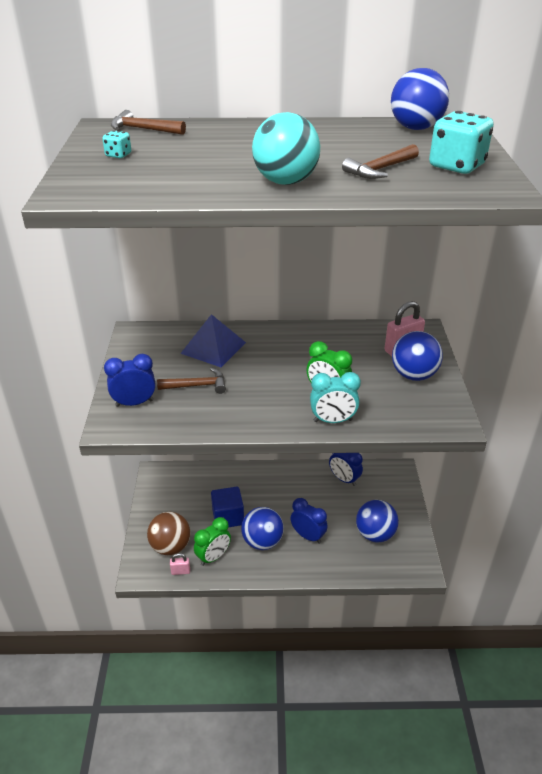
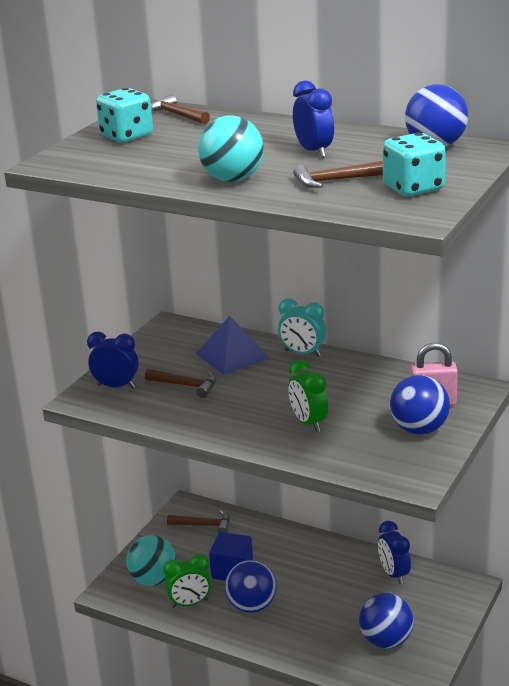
camera: 30 degrees right, 10 degrees down
turquoise dice [102,130,131,158] -> turquoise dice [96,88,153,142], size x2.11
brown ball [147,512,190,555] -> turquoise ball [126,535,176,586]
pink padlock [170,553,190,575] -> none
blue clock [290,498,328,544] -> blue clock moved to [293,80,334,158]
turquoise clock [310,372,361,423] -> turquoise clock moved to [278,298,326,356]
none -> brown hammer [167,510,230,533]

